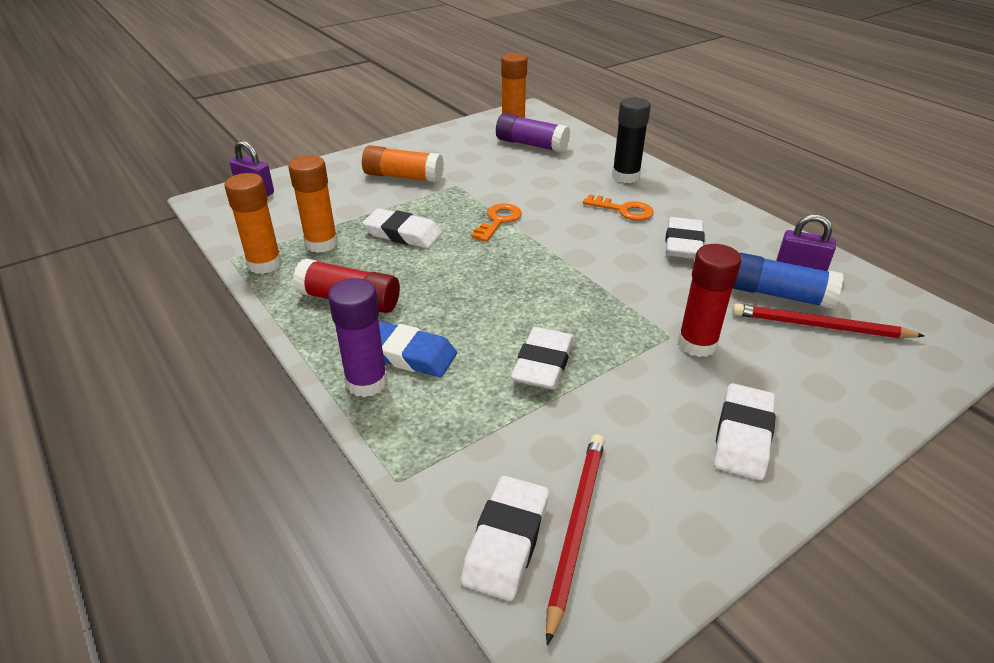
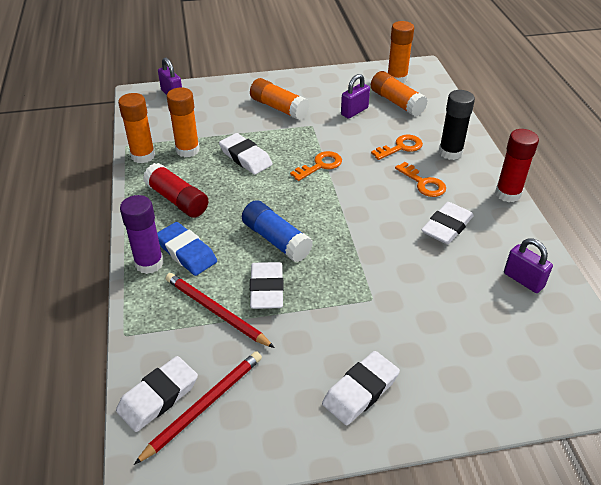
camera: 25 degrees right, 5 degrees up
purple glue stick [496,113,570,153] -> orange glue stick [371,71,428,117]
white eraser [511,327,574,389] -> white eraser turned 45 degrees counterclockwise [250,262,284,309]
red glue stick [678,244,741,357] -> red glue stick moved to [495,129,539,202]
red pencil [732,303,924,338] -> red pencil moved to [166,273,275,348]
blue glue stick [733,253,843,309] -> blue glue stick moved to [242,200,313,262]
none -> purple padlock [341,74,370,119]
none -> orange key [371,135,423,160]

